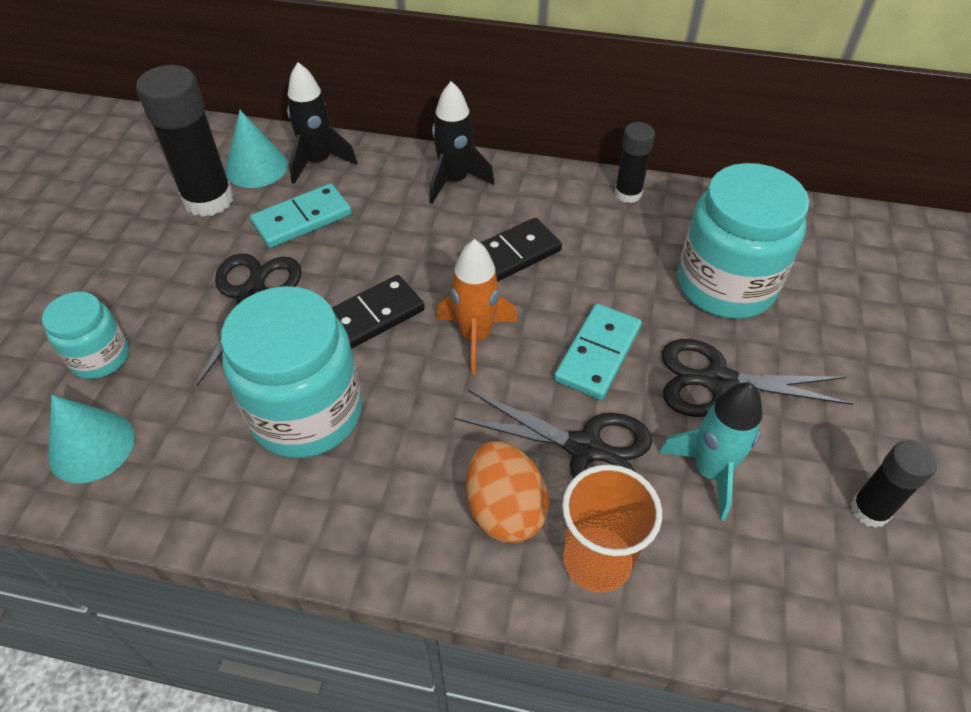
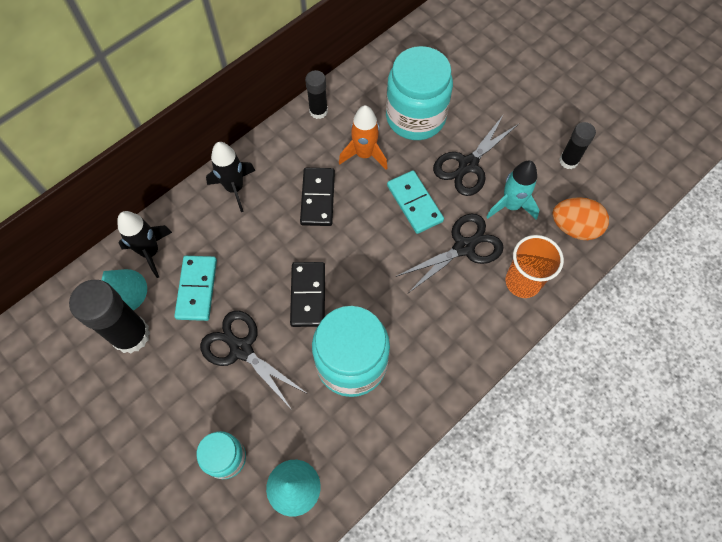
camera: 55 degrees left, 15 degrees up
orange rocket [436,239,518,375] -> orange rocket moved to [339,105,388,170]
orange egg [466,441,549,543] -> orange egg moved to [552,197,609,240]

